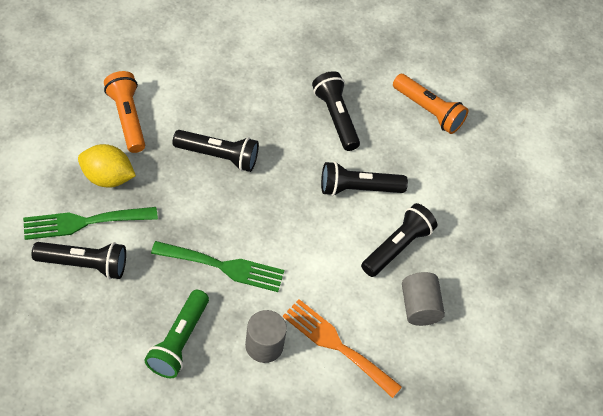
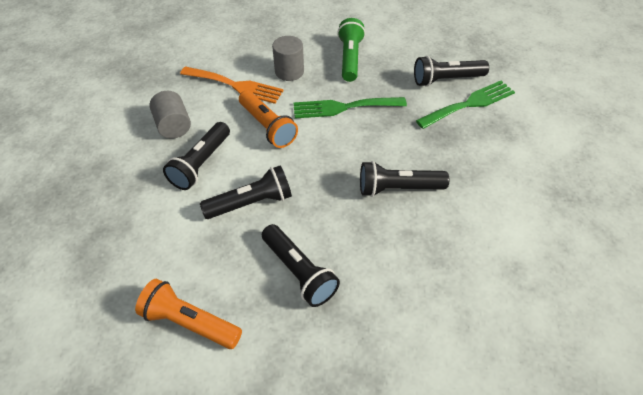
camera: 170 degrees right, 5 degrees down
yellow lemon [78,144,136,188] -> none
orange flashlight [104,71,145,153] -> orange flashlight moved to [239,90,298,148]

